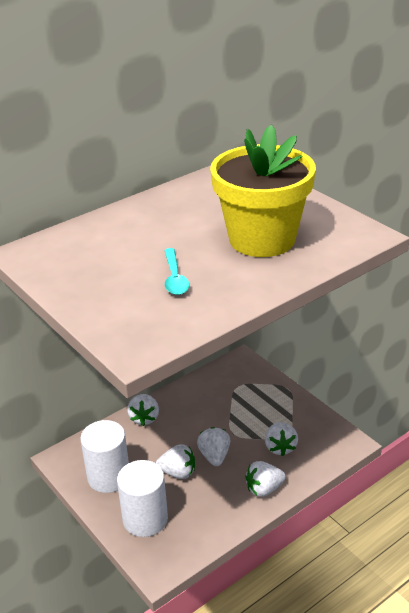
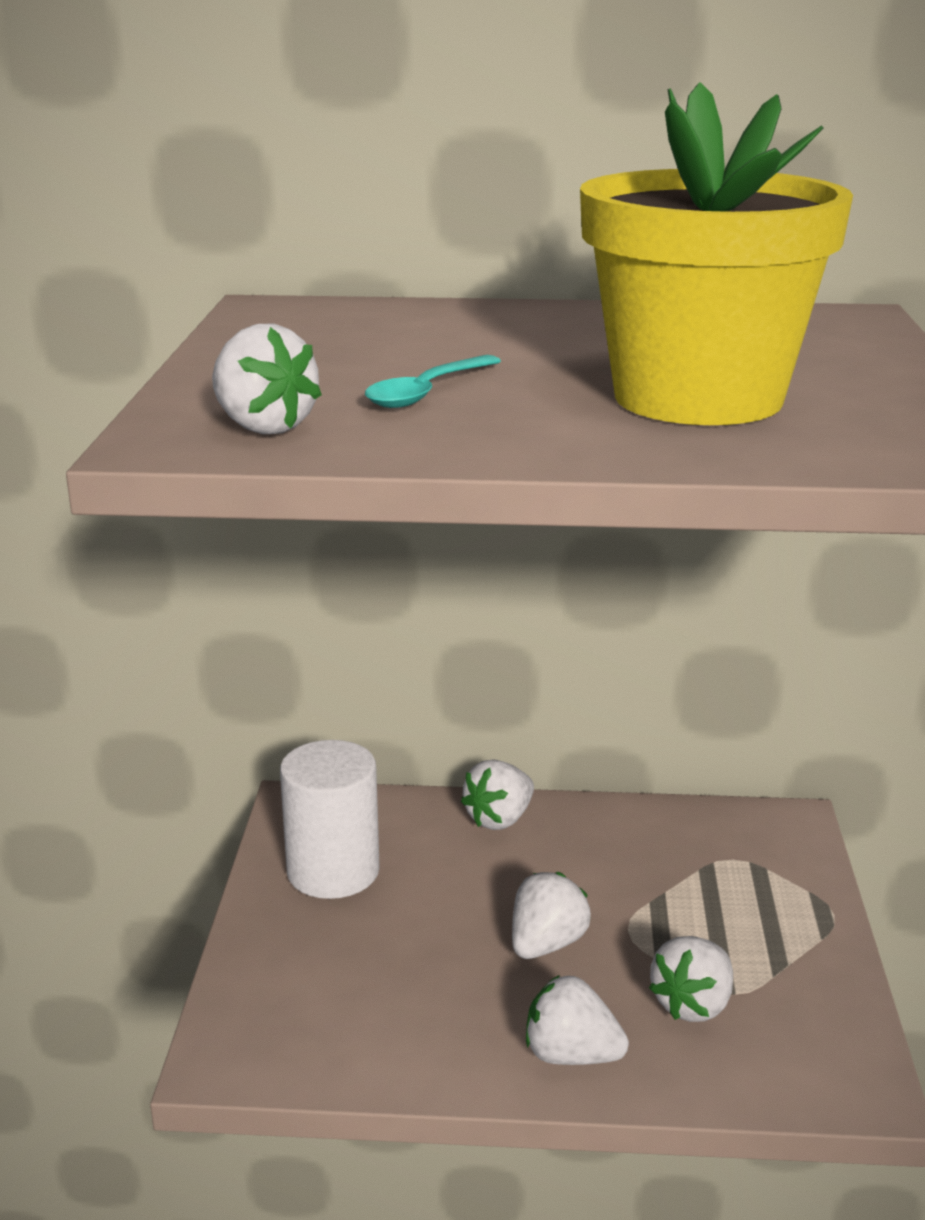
camera: 40 degrees right, 10 degrees down
white cylinder [117,460,168,537] -> none
white strawberry [156,444,195,479] -> white strawberry moved to [212,324,322,434]

